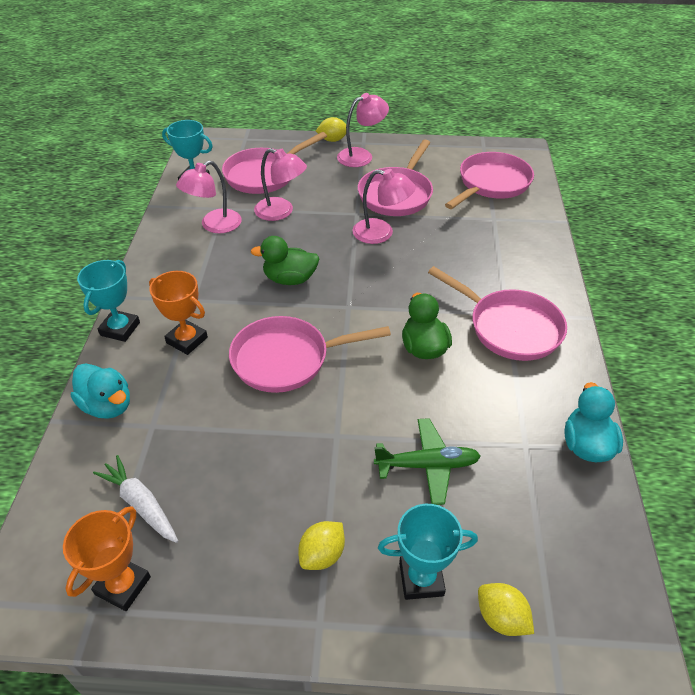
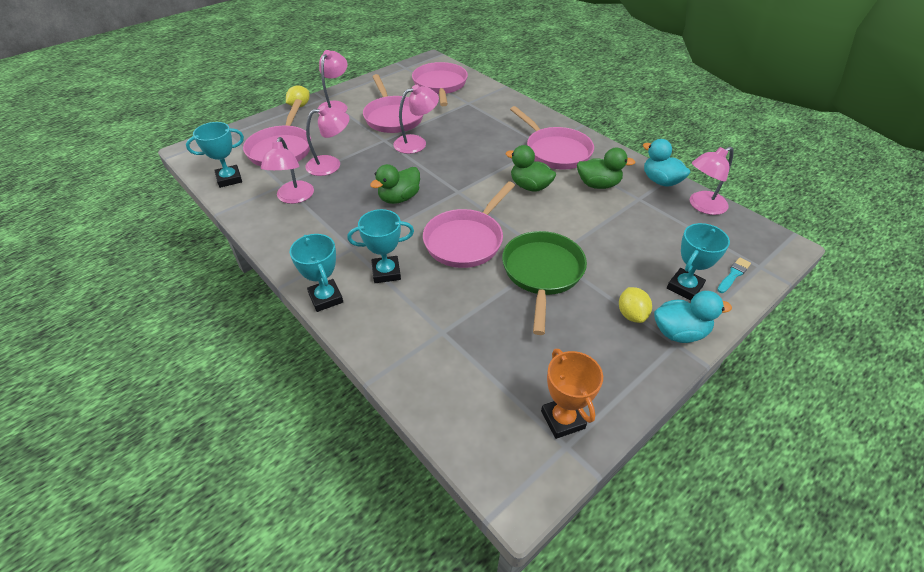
camera: 45 degrees left, 0 degrees up
turquoise duck [71,363,130,419] -> turquoise duck moved to [654,291,732,343]
white carrot [93,455,178,543] -> none
orange trophy [149,271,208,355] -> turquoise trophy [347,209,414,283]
green plane [374,418,481,505] -> none
pink pan [428,266,567,361] -> pink pan turned 60 degrees clockwise [510,106,594,169]
yellow lemon [478,583,534,636] -> turquoise brush [717,258,751,293]
none -> green pan [502,231,587,335]
none -> green duck [577,147,635,189]
none -> pink lamp [690,147,734,215]

